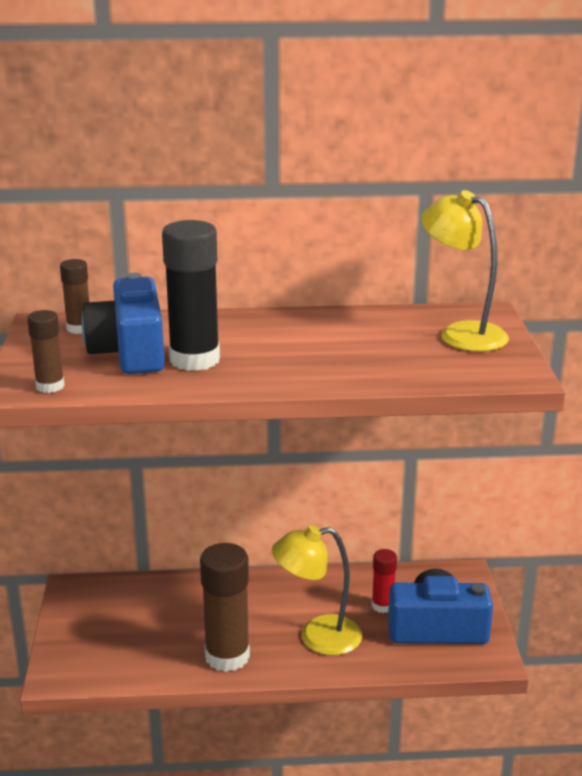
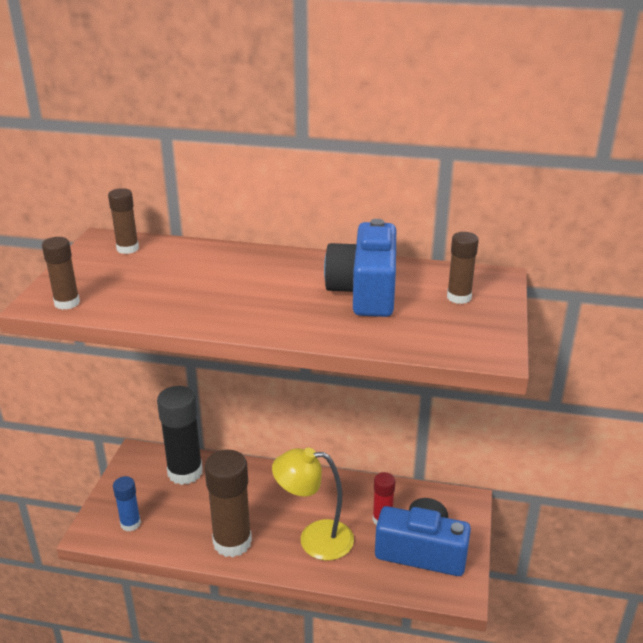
camera: 15 degrees right, 5 degrees up
blue camera [82,273,165,374] -> blue camera moved to [324,219,396,317]
black glue stick [162,220,220,371] -> black glue stick moved to [157,386,203,485]
yellow lamp [421,190,509,352] -> brown glue stick [447,232,479,304]
none -> blue glue stick [113,476,141,531]

